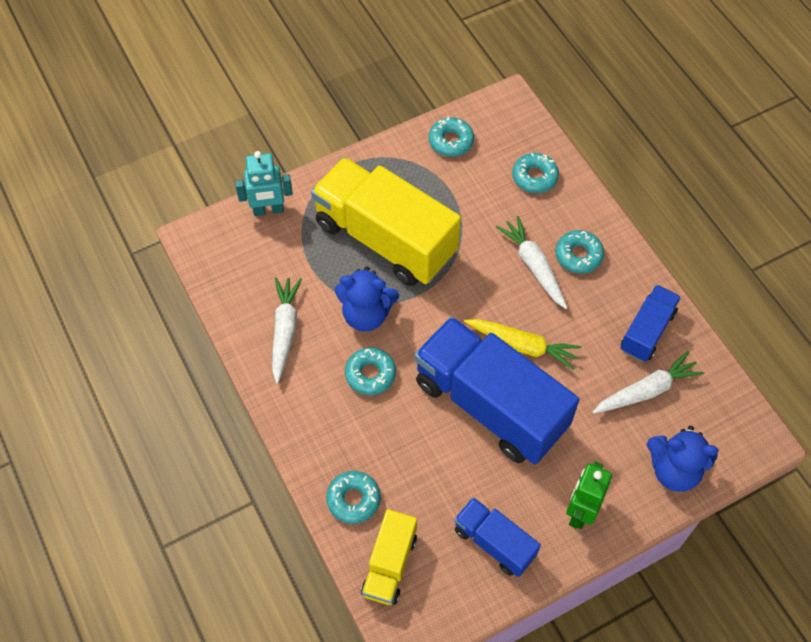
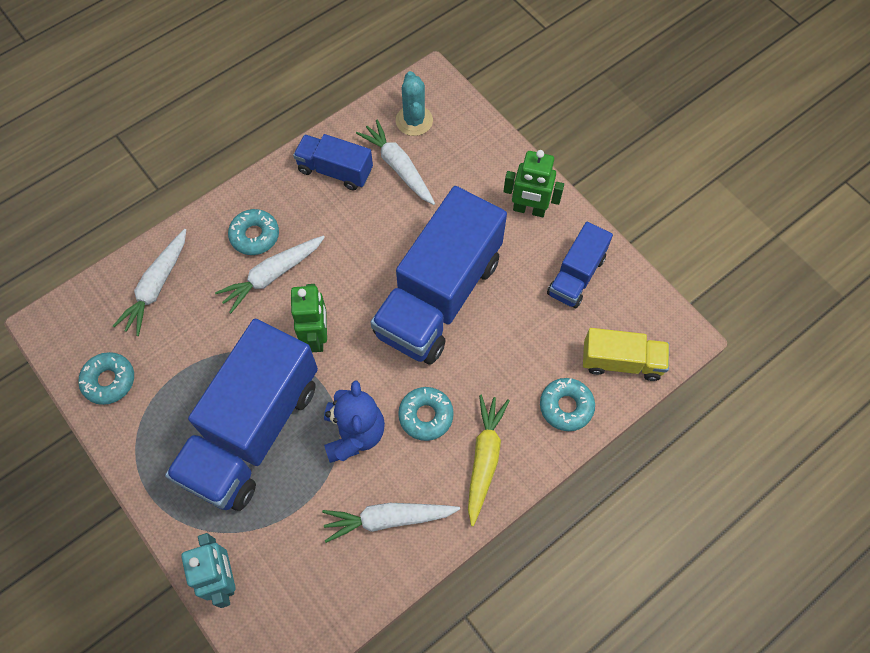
camera: 100 degrees left, 5 degrees up
yellow truck [311,157,461,286] -> blue truck [165,319,318,511]
yellow carrot [464,319,582,370] -> yellow carrot moved to [468,395,510,526]
turquoise donut [512,153,559,193] -> white carrot [113,229,186,336]
blue teddy bear [647,426,719,492] -> none
none -> green robot [291,284,327,352]
none -> turquoise cactus [396,71,433,136]

